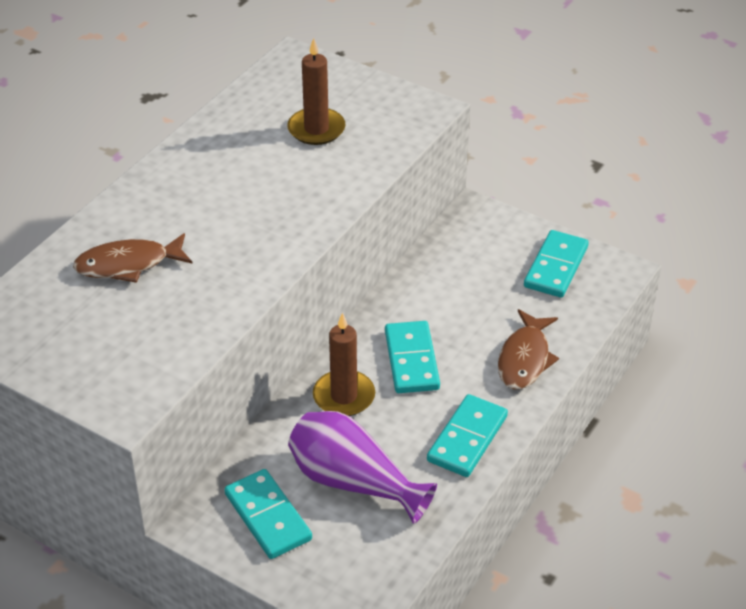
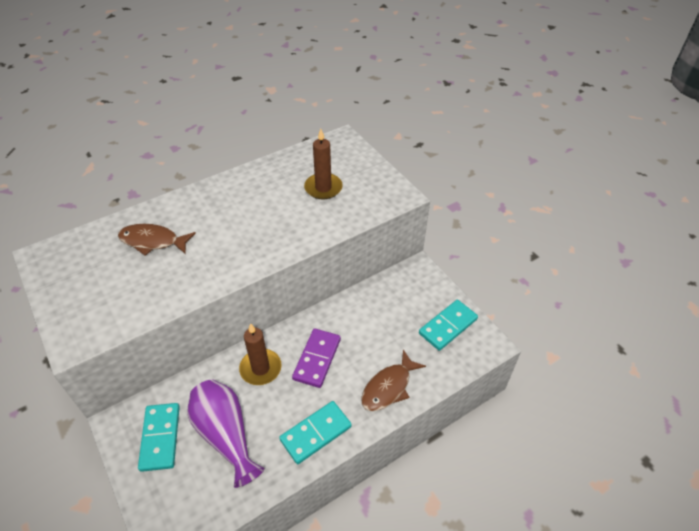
camera: 25 degrees right, 5 degrees up
turquoise domino [385,321,440,393] -> purple domino [292,328,341,388]

